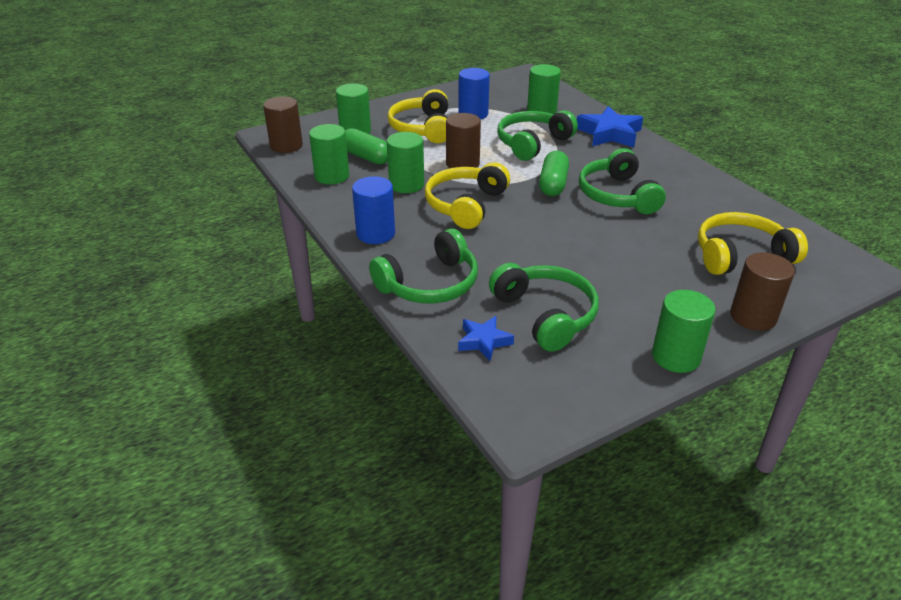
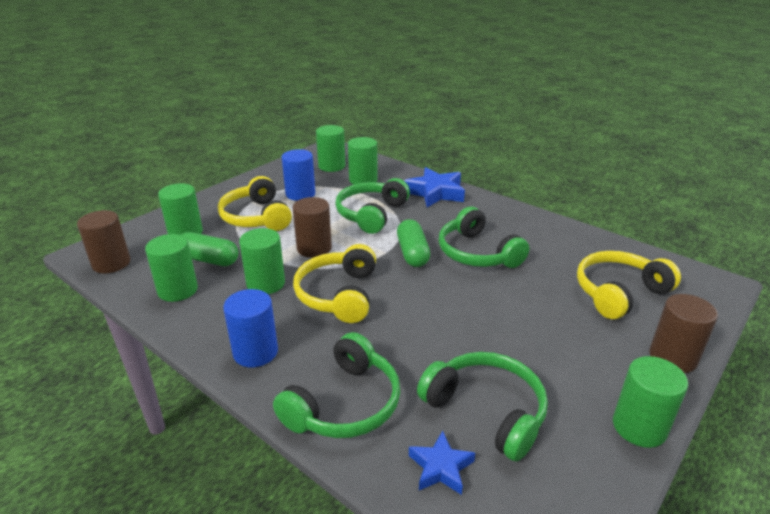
camera: 20 degrees left, 5 degrees down
none -> green cylinder [316,125,346,172]

